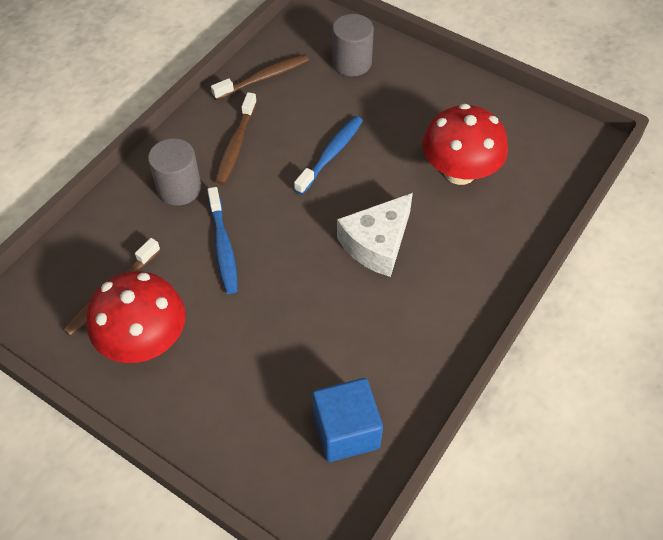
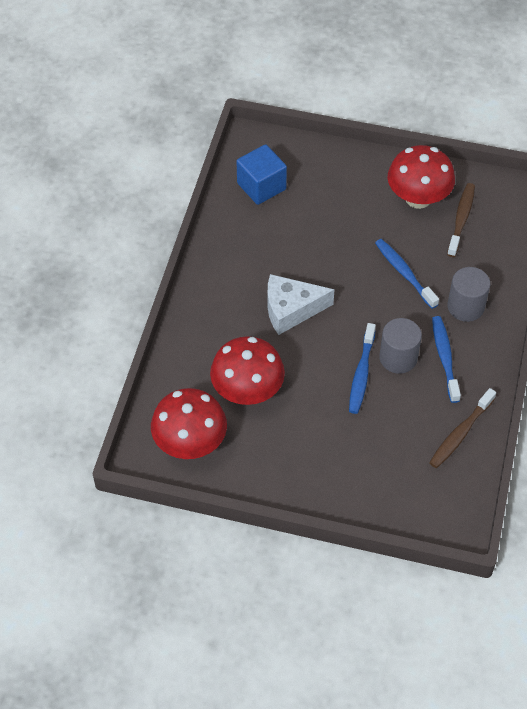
camera: 160 degrees right, 0 degrees up
brown toothbrush [215,92,257,185] -> blue toothbrush [432,316,461,403]
grey cylinder [332,14,374,76] -> grey cylinder moved to [379,318,422,374]
white cheese [337,193,413,277] -> white cheese turned 120 degrees counterclockwise [267,274,335,335]
none -> red mushroom [151,388,227,459]

